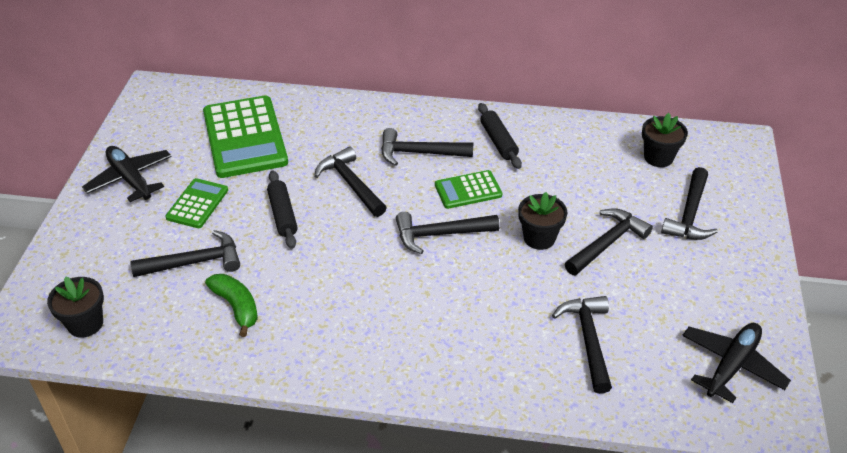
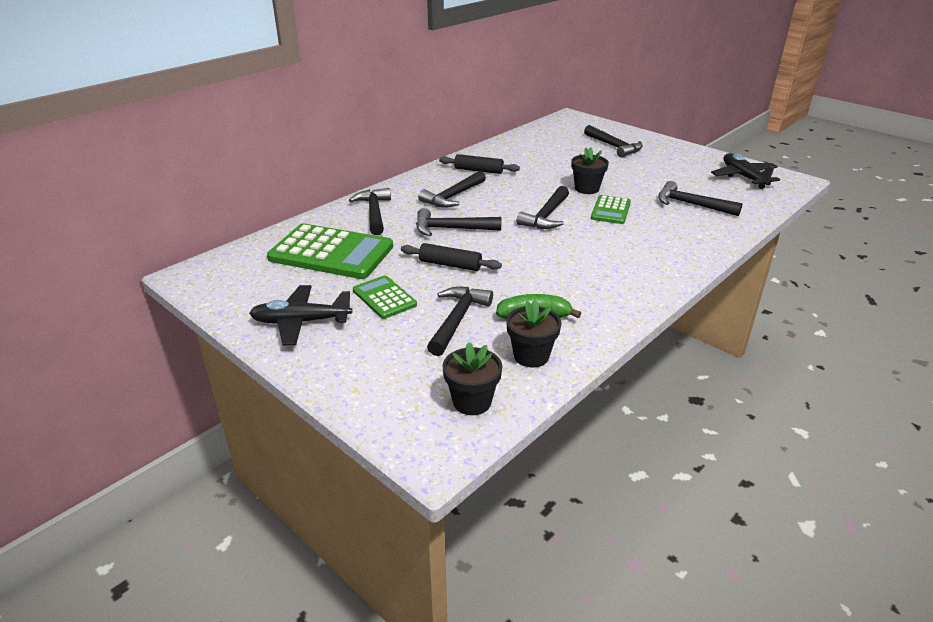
camera: 55 degrees left, 10 degrees down
green calculator [435,170,502,209] -> green calculator moved to [591,195,631,224]
black hammer [565,208,653,275] -> black hammer moved to [349,188,391,235]
black flower pot [642,113,688,167] -> black flower pot moved to [506,299,561,367]

